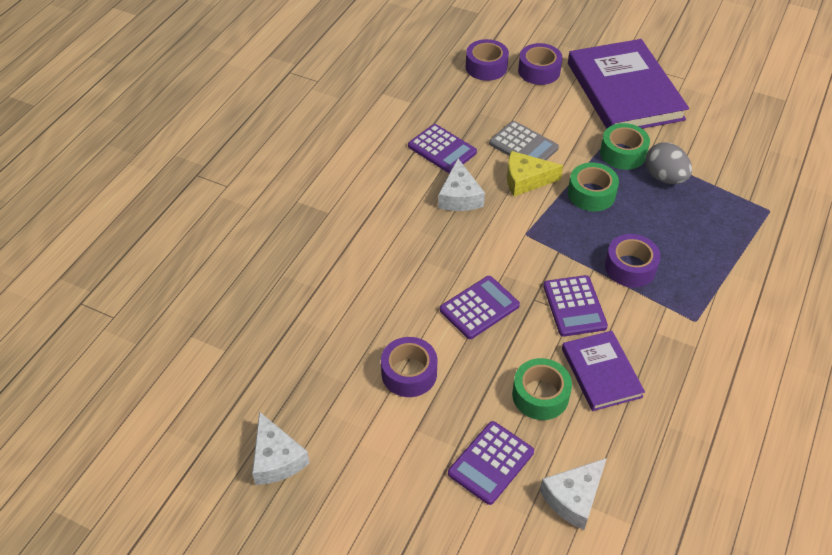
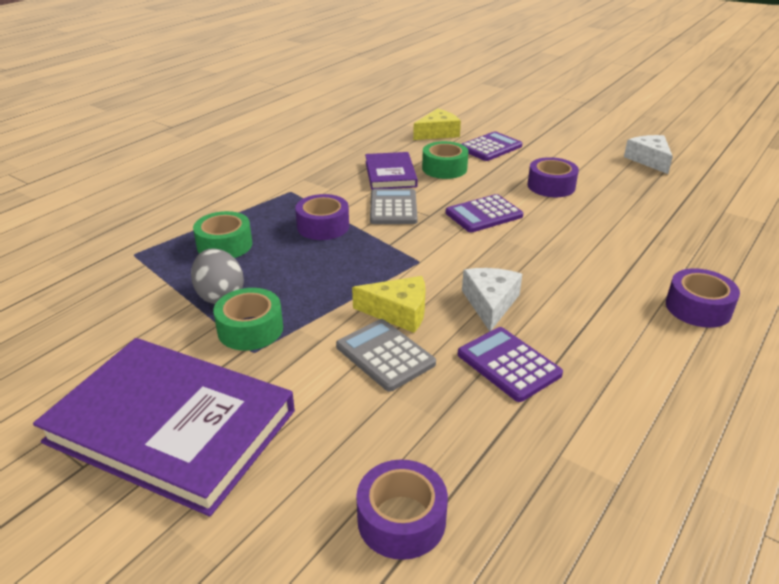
camera: 170 degrees left, 15 degrees down
purple tape [518,43,563,85] -> purple tape moved to [666,268,740,328]
white cheese [540,458,607,530] -> yellow cheese [413,108,461,140]
purple calculator [543,275,608,337] -> grey calculator [370,189,418,224]
purple book [568,39,689,129] -> purple book turned 60 degrees counterclockwise [33,338,295,516]
green tape [568,163,619,211] -> green tape moved to [193,211,252,258]

